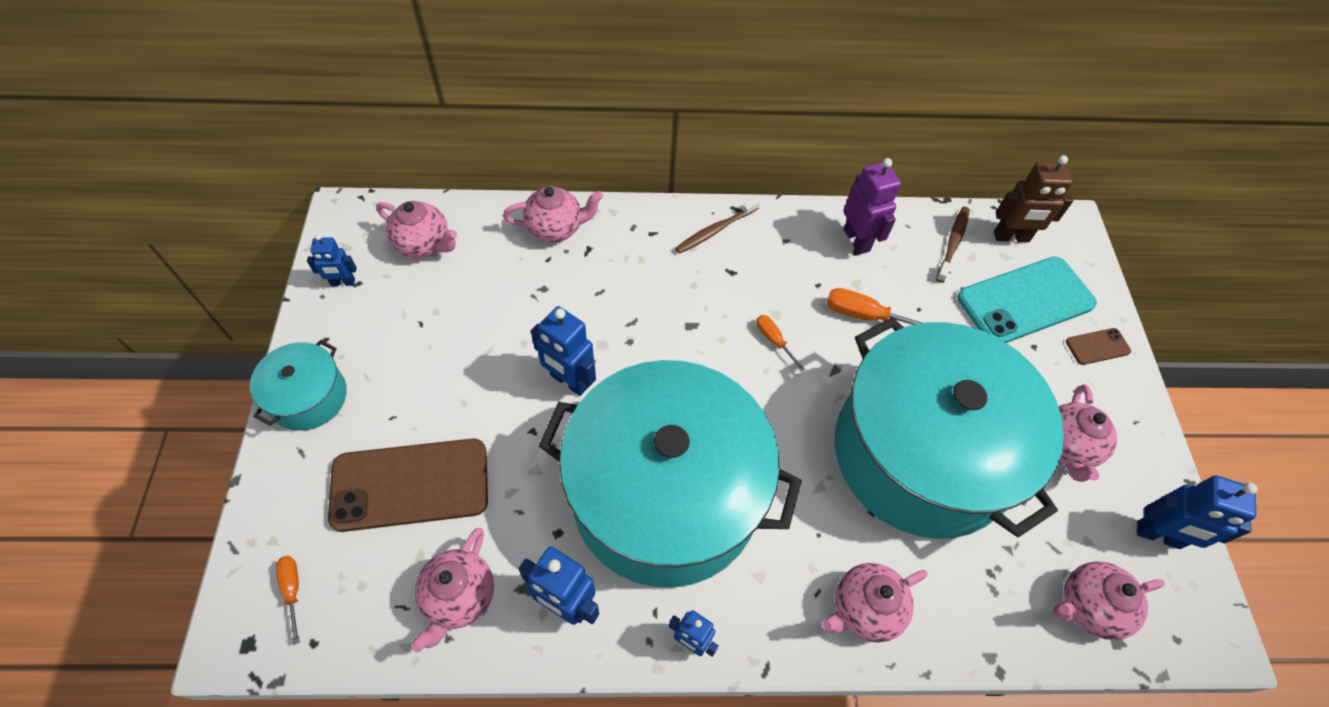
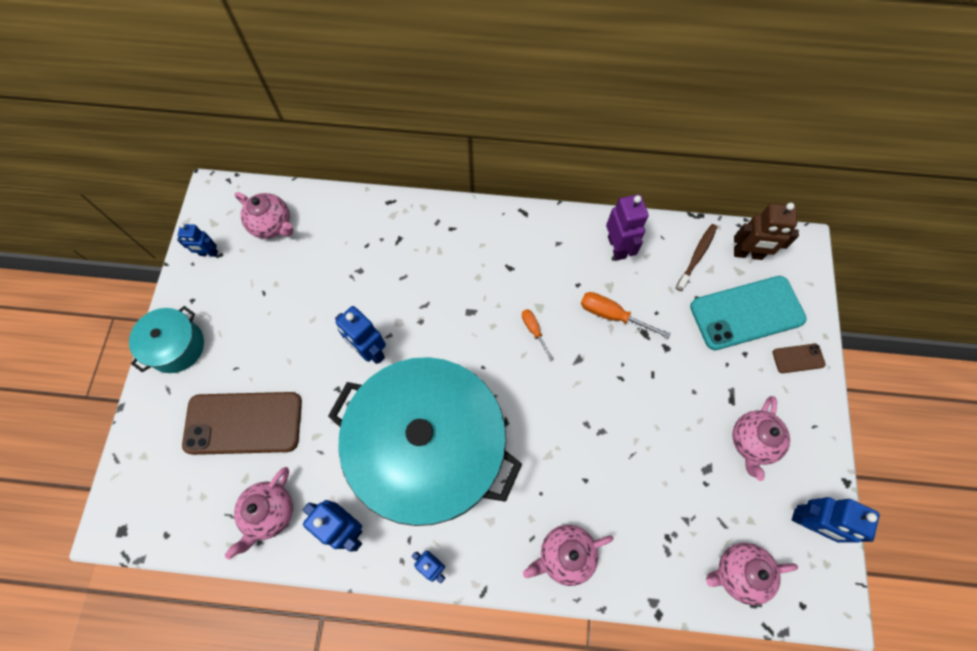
camera: 10 degrees right, 10 degrees up
orange screwdriver [276,556,300,645] -> none
pink teapot [503,186,603,242] -> none
brown toothbrush [675,197,760,254] -> none
turquoise pot [834,317,1064,539] -> none

